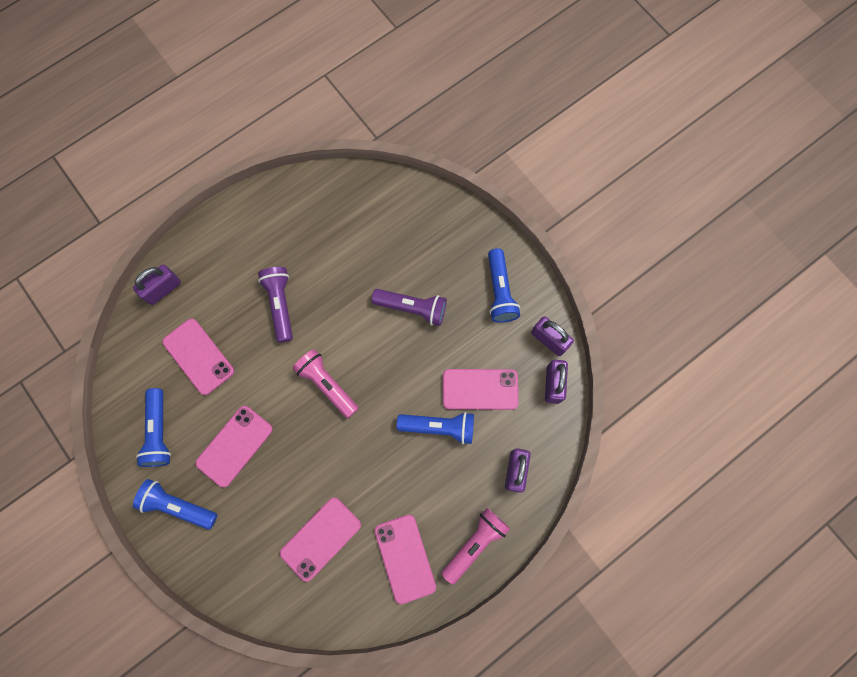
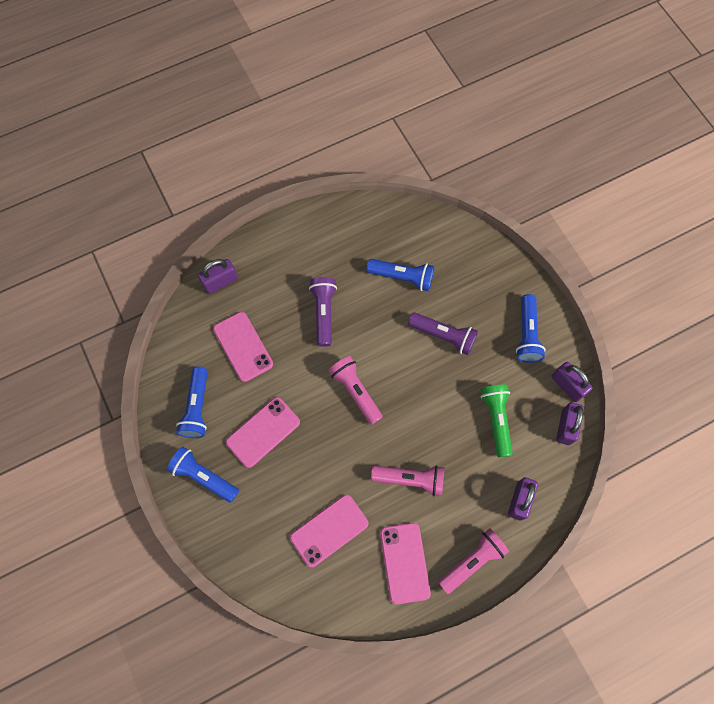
camera: 10 degrees right, 5 degrees down
blue flashlight [397,412,474,444] -> blue flashlight moved to [366,259,434,291]
pink phone [443,369,519,410] -> green flashlight [481,385,513,457]
none -> pink flashlight [371,465,445,496]

